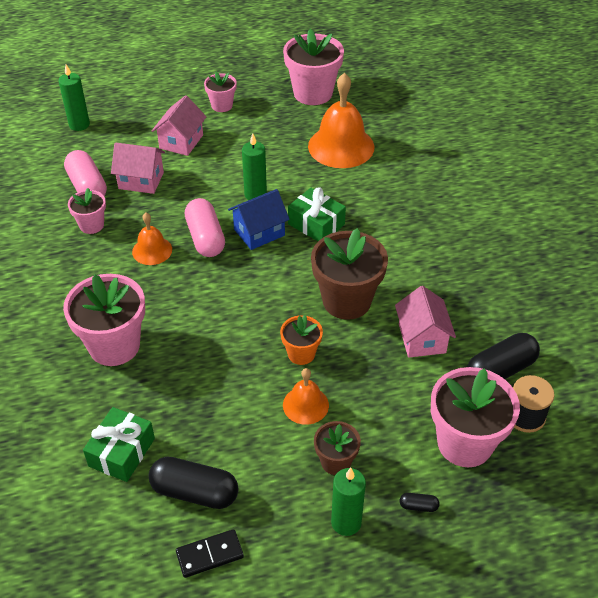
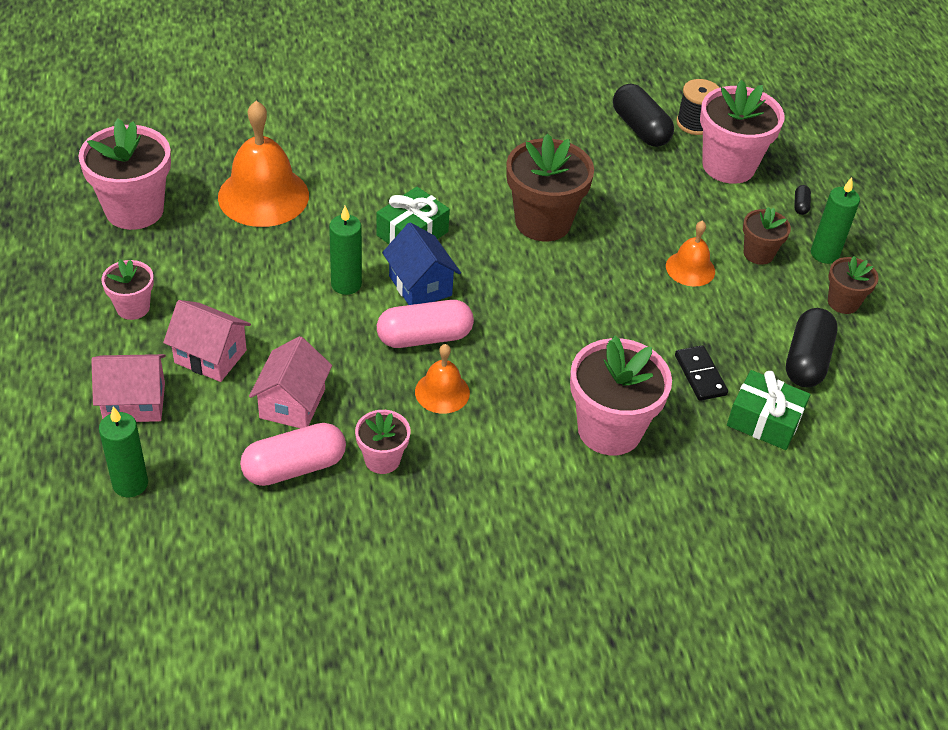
camera: 90 degrees left, 0 degrees up
black domino [176,529,244,578] -> black domino moved to [675,345,728,401]
orange flower pot [280,315,323,365] -> none
pink house [395,286,456,358] -> pink house moved to [91,354,166,422]
none -> brown flower pot [828,256,879,314]

